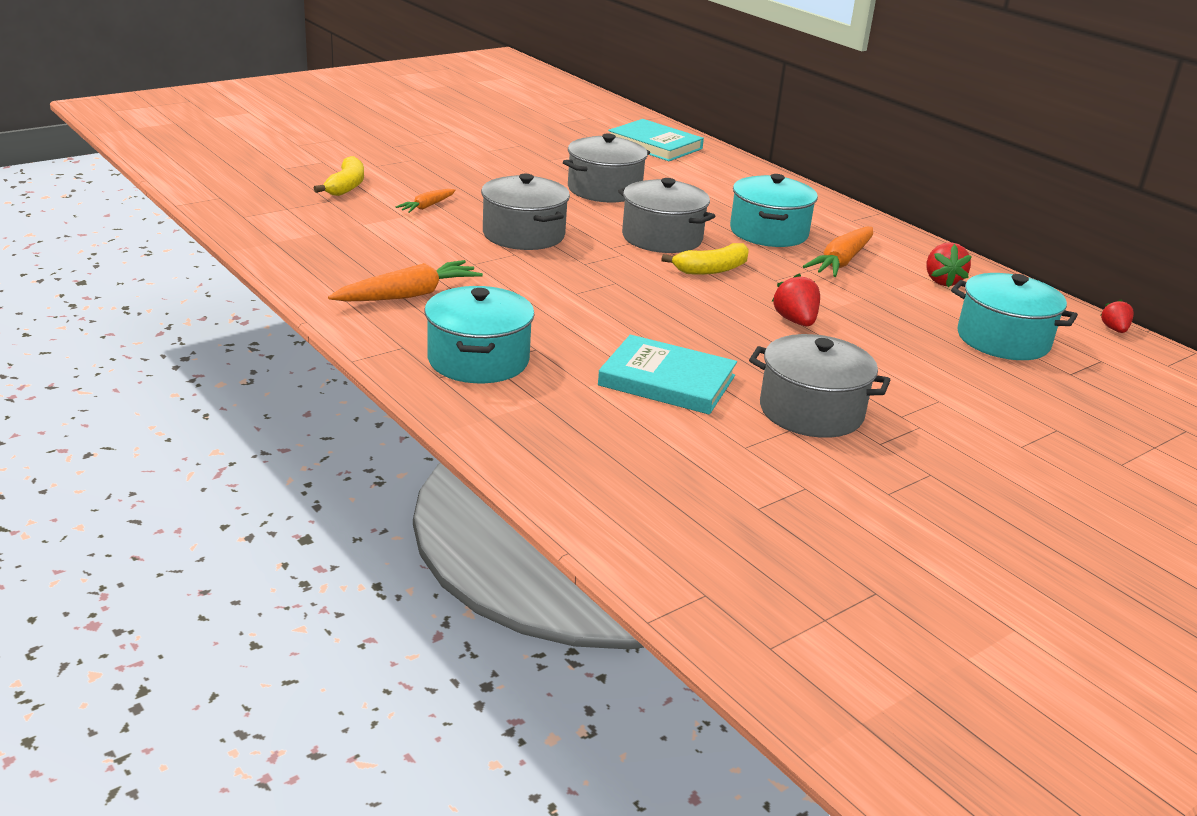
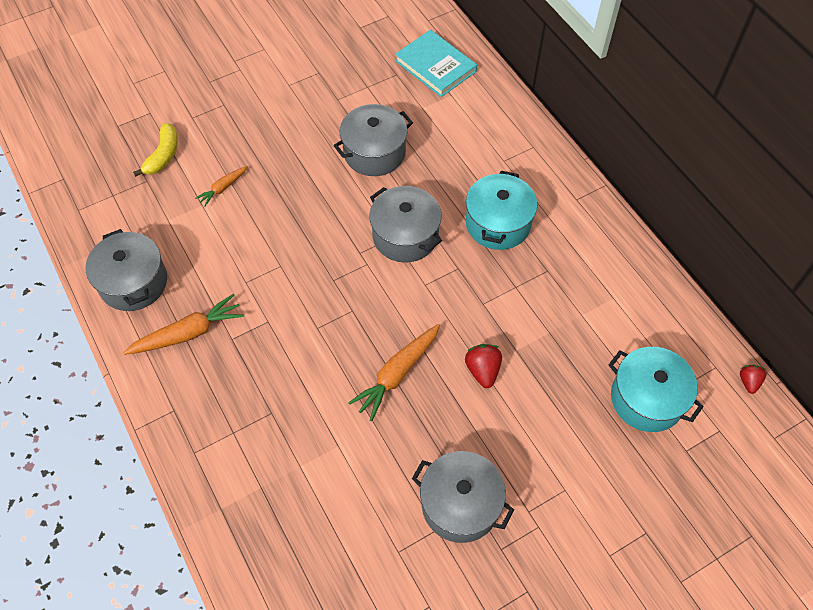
camera: 10 degrees right, 30 degrees up
turquoise pot [425,286,535,383] -> none
grey pot [481,174,570,250] -> grey pot moved to [86,229,167,311]
turquoise book [598,335,737,415] -> none
yellow banana [661,243,749,275] -> none
orange carrot [803,227,873,277] -> orange carrot moved to [348,324,440,421]
red strawberry [927,242,972,287] -> none

